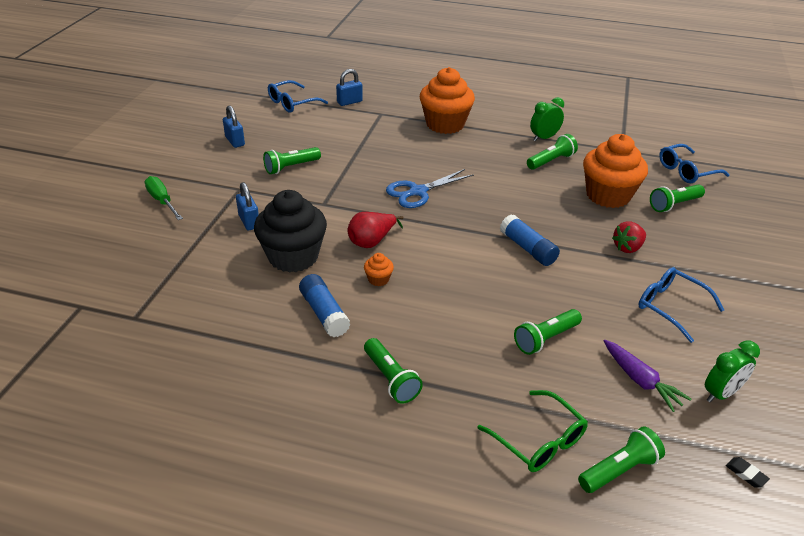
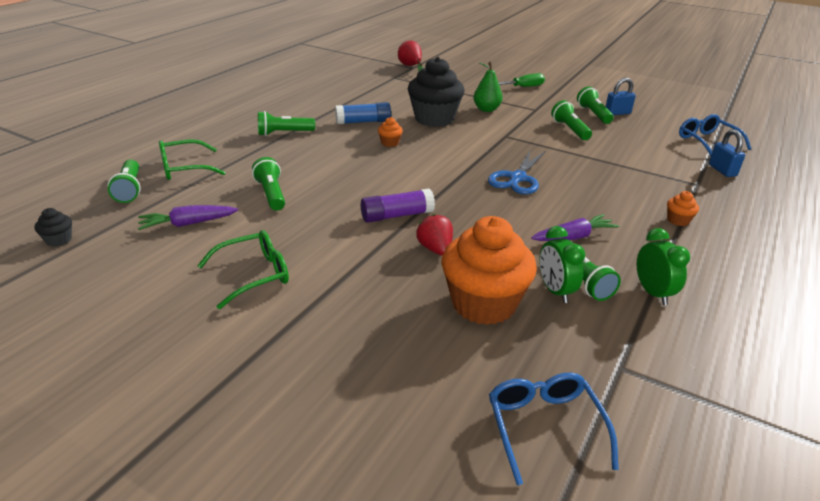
camera: 105 degrees right, 5 degrees down
blue padlock [236,182,259,230] -> green pear [473,62,503,112]
red pear [347,212,404,248] -> red pear moved to [398,41,423,71]
blue scissors [386,169,474,208] -> blue scissors turned 135 degrees counterclockwise [488,150,545,194]
orange cupcake [420,67,475,134] -> orange cupcake [667,191,699,226], size x0.41
blue glue stick [500,214,560,266] -> purple glue stick [361,189,435,223]
red strawberry [612,221,646,253] -> red strawberry moved to [416,214,453,256]
blue glasses [638,267,724,343] -> green glasses [197,230,289,309]
green flashlight [650,184,705,212] -> green flashlight moved to [577,86,614,124]
green clock [705,340,760,402] -> green clock moved to [539,226,585,303]
black eraser [726,457,770,488] -> black cupcake [35,208,72,247]
none -> purple carrot [531,214,619,241]

